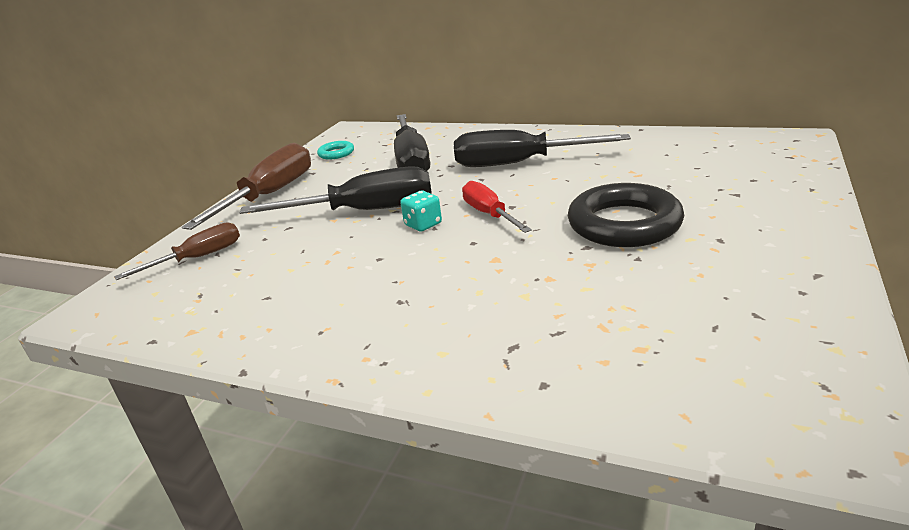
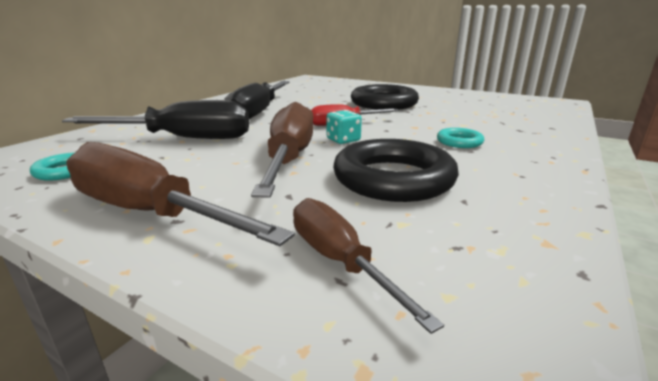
camera: 85 degrees left, 5 degrees down
black screwdriver [240,166,432,214] -> brown screwdriver [251,102,314,198]
none -> black ring [333,139,459,202]
none -> turquoise ring [437,128,484,148]

